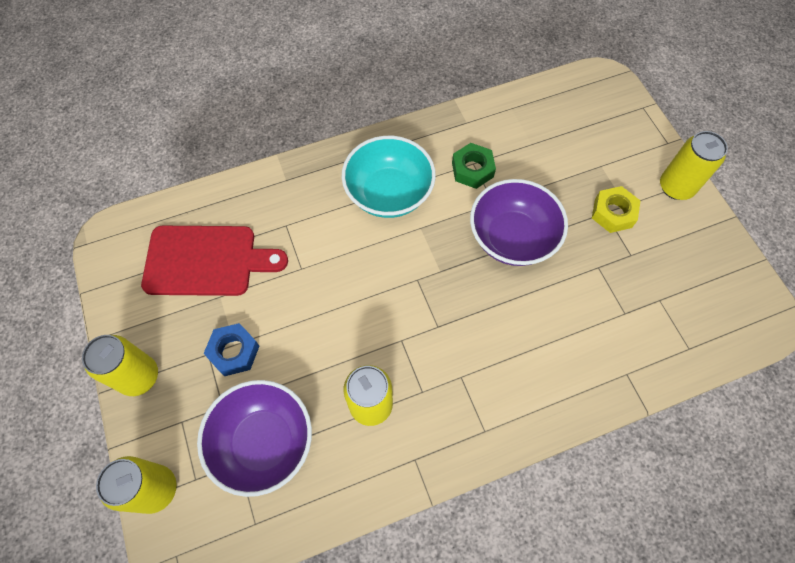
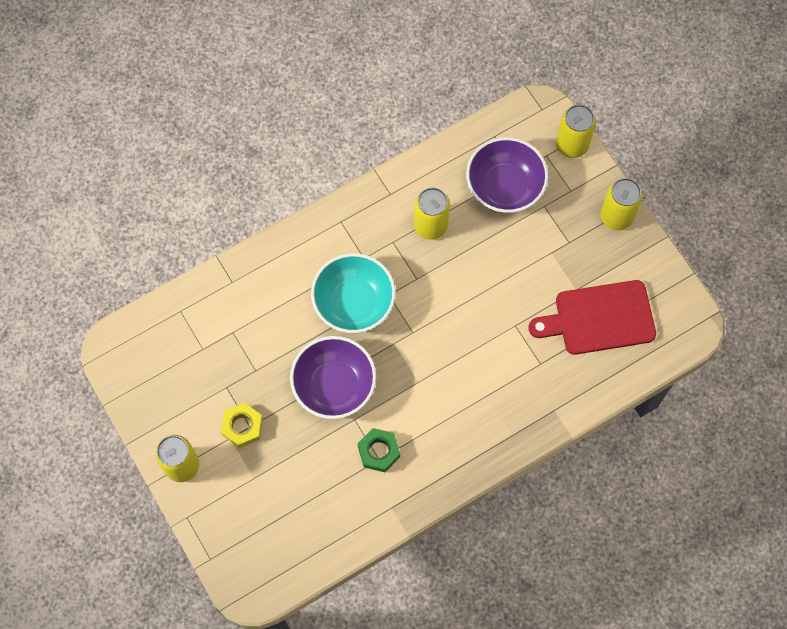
camera: 170 degrees right, 5 degrees up
blue nut [203,323,259,376] -> none
turquoise bowl [342,136,436,218] -> turquoise bowl moved to [311,253,396,333]

